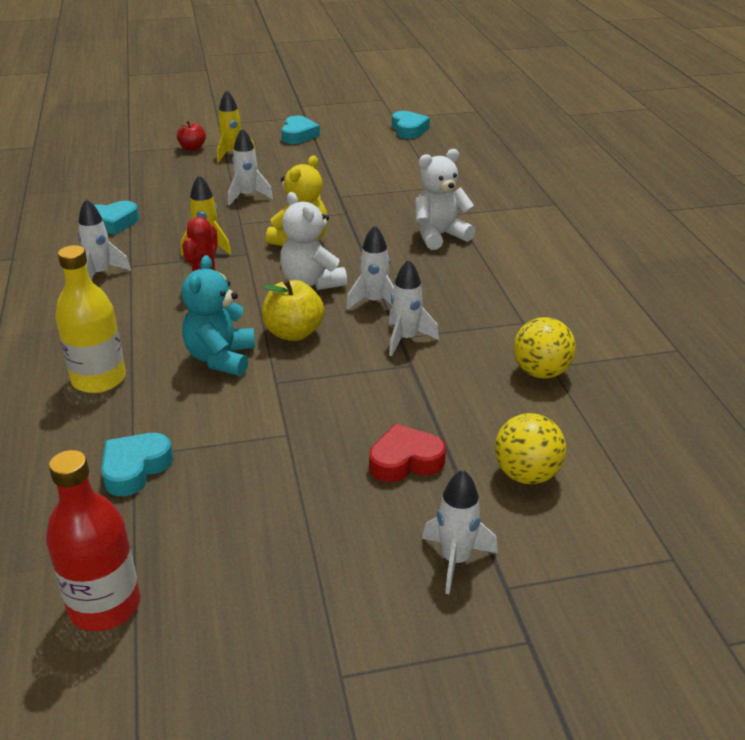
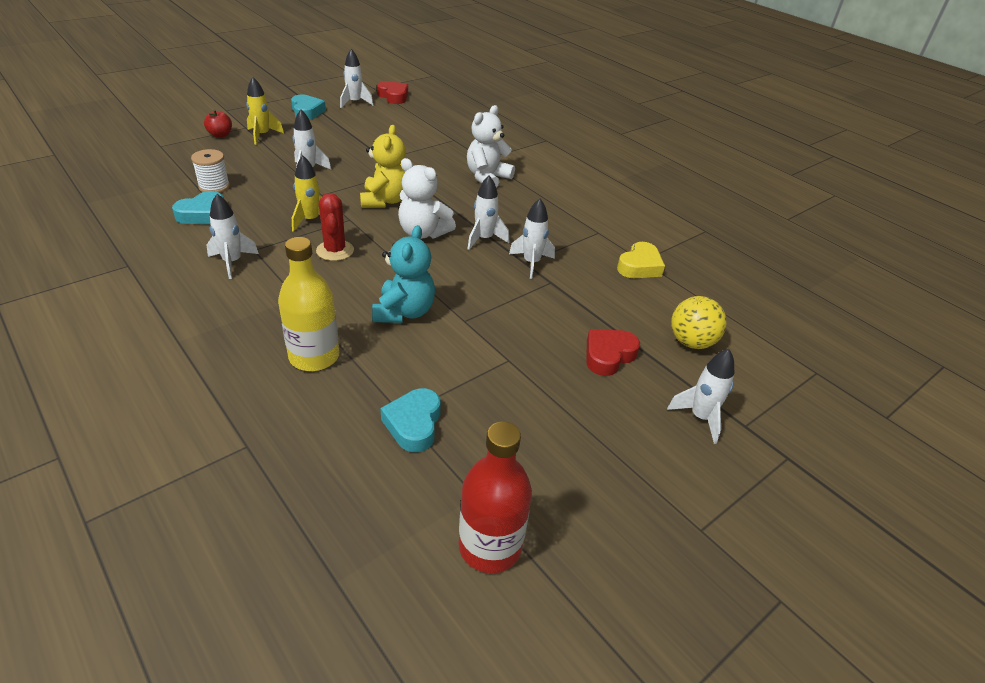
camera: 30 degrees left, 5 degrees up
turquoise teddy bear [181,255,255,376] -> turquoise teddy bear turned 150 degrees counterclockwise [372,225,435,323]
yellow apple [262,279,324,341] -> none
turquoise heart [392,111,430,139] -> red heart [377,81,408,104]
yellow ball [514,317,576,379] -> yellow heart [617,242,665,278]
none -> white spool [191,149,230,193]
none -> white rocket [340,49,373,108]

